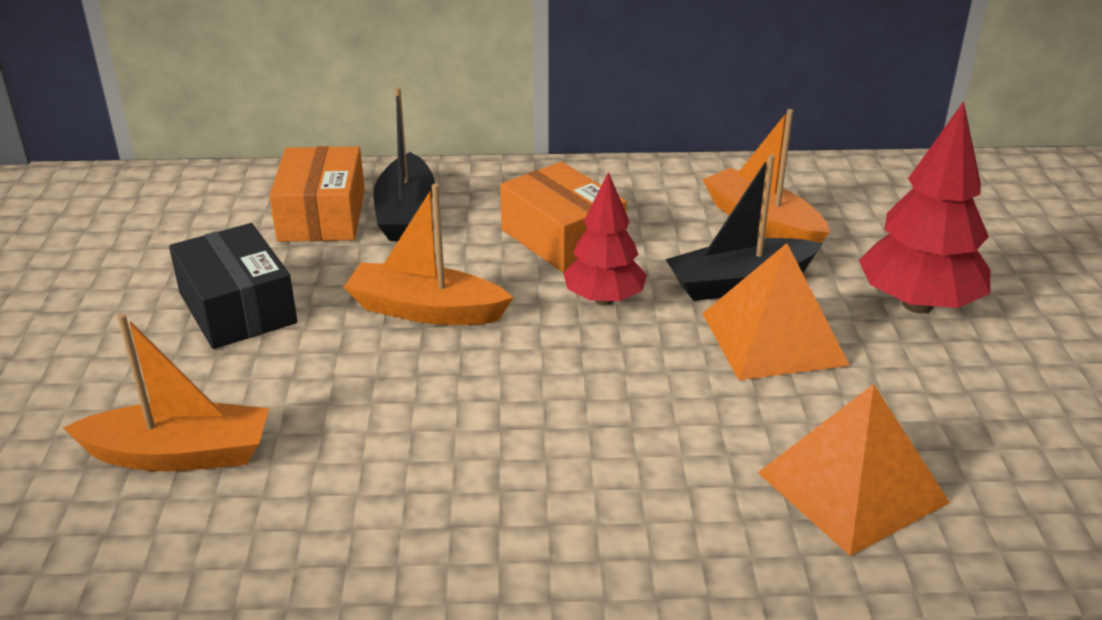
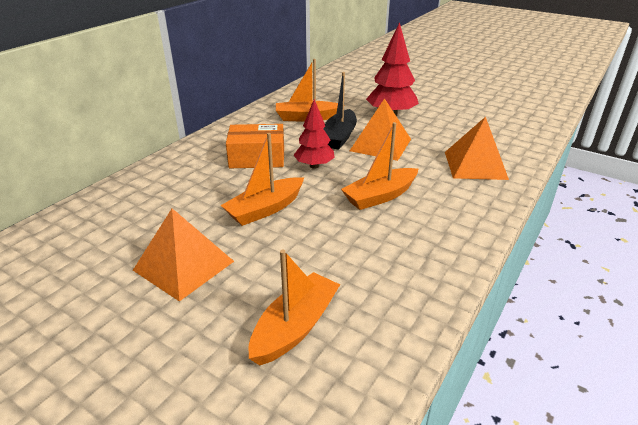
camera: 55 degrees left, 0 degrees up
black box [169,223,297,349] -> orange pyramid [133,208,234,302]
orange box [269,146,365,242] -> none
black boat [373,88,435,241] -> none
none -> orange boat [341,122,418,210]

